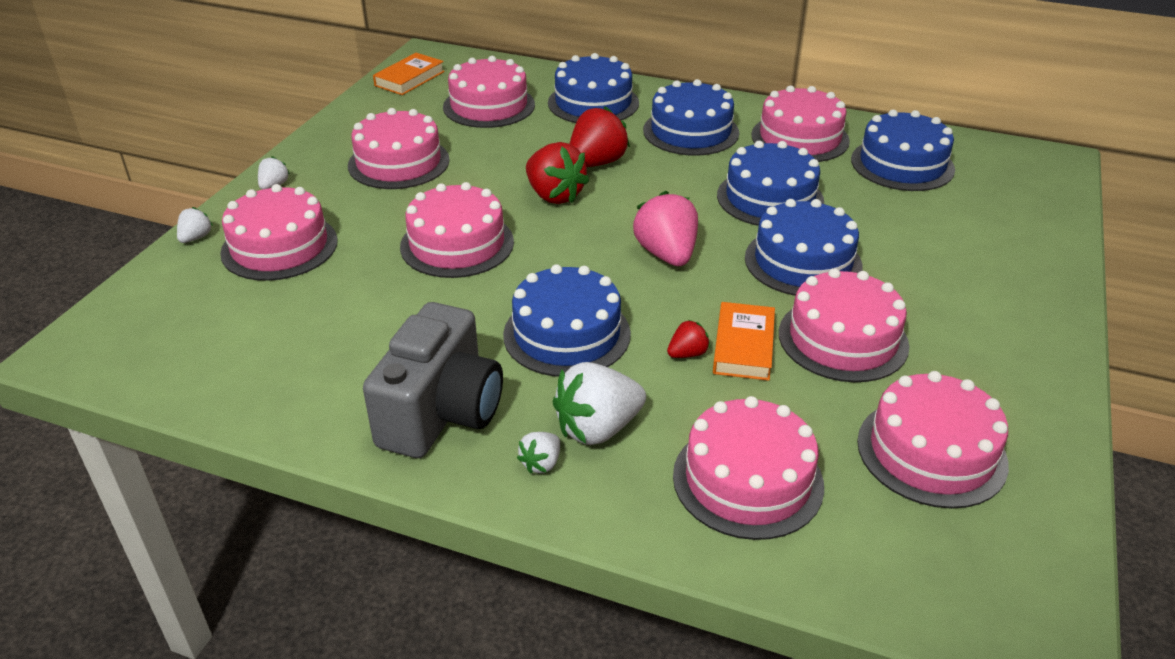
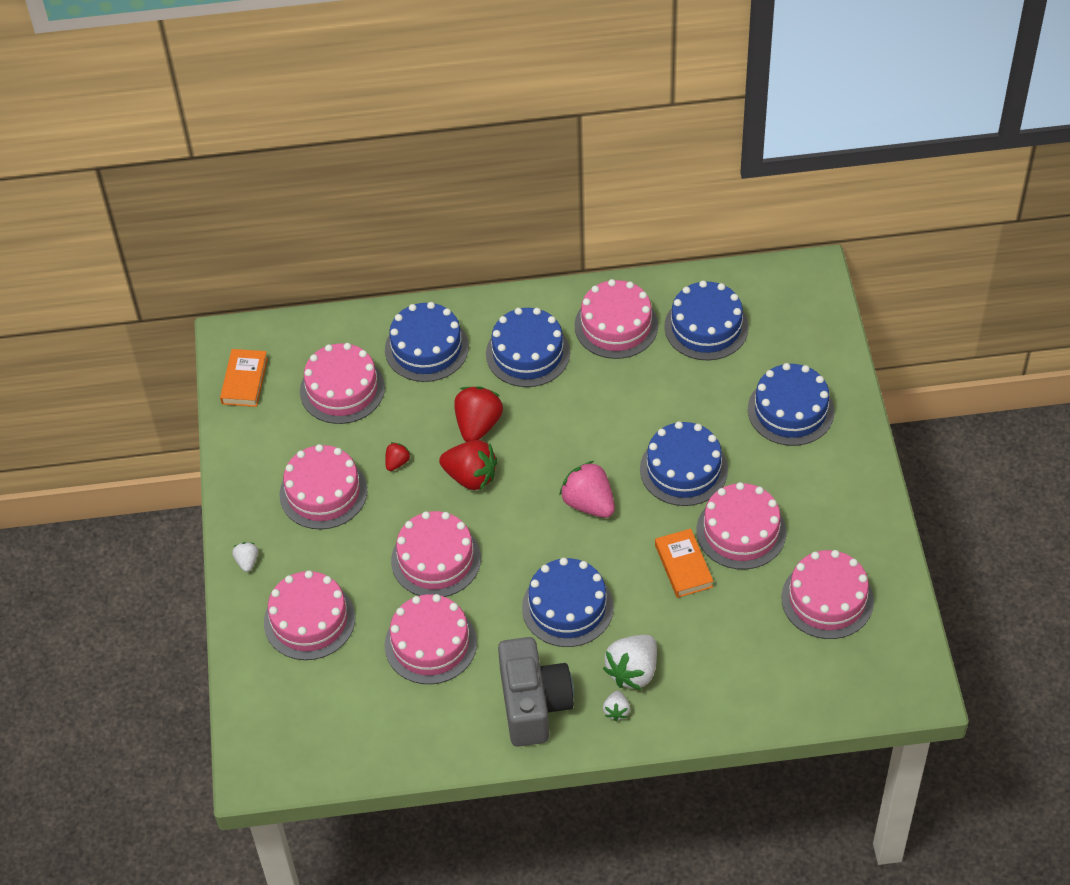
camera: 25 degrees left, 15 degrees up
white strawberry [177,207,213,243] -> none
red strawberry [667,320,710,358] -> red strawberry moved to [385,442,411,471]
pink cake [673,396,824,540] -> pink cake moved to [385,594,477,684]
blue cake [717,141,824,226] -> blue cake moved to [748,363,835,446]

